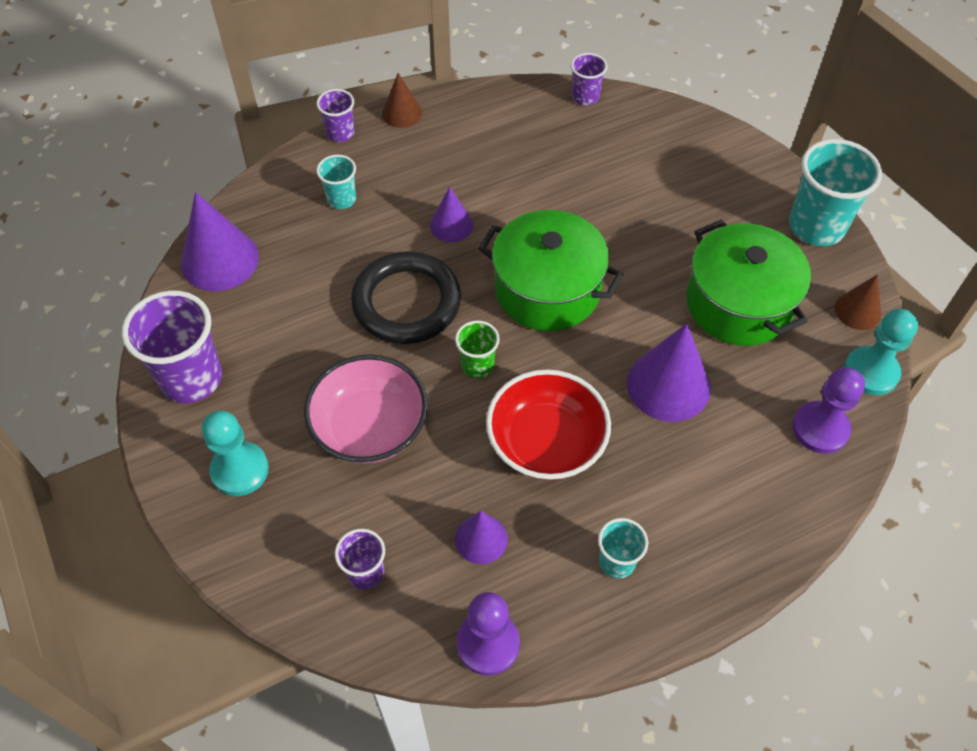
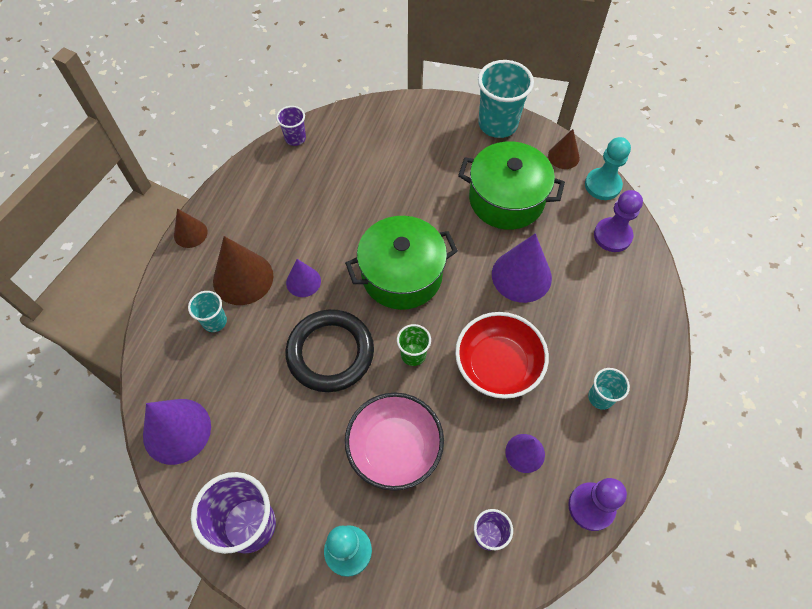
camera: 45 degrees left, 5 degrees up
purple cup [317,89,354,142] -> none
none -> brown cone [213,236,273,305]

